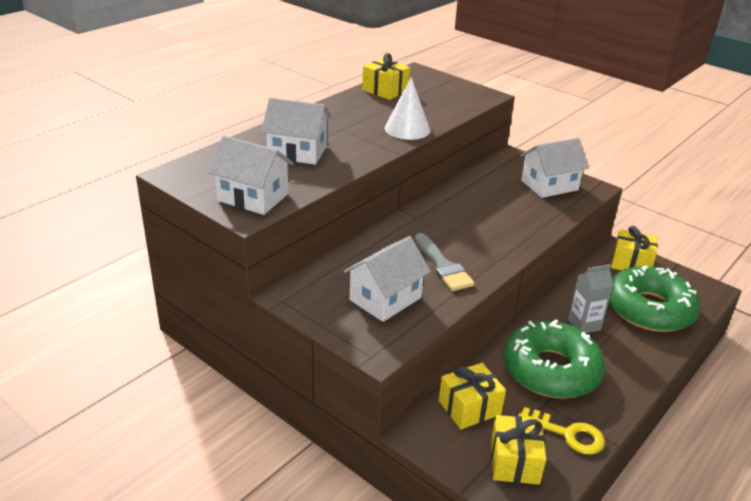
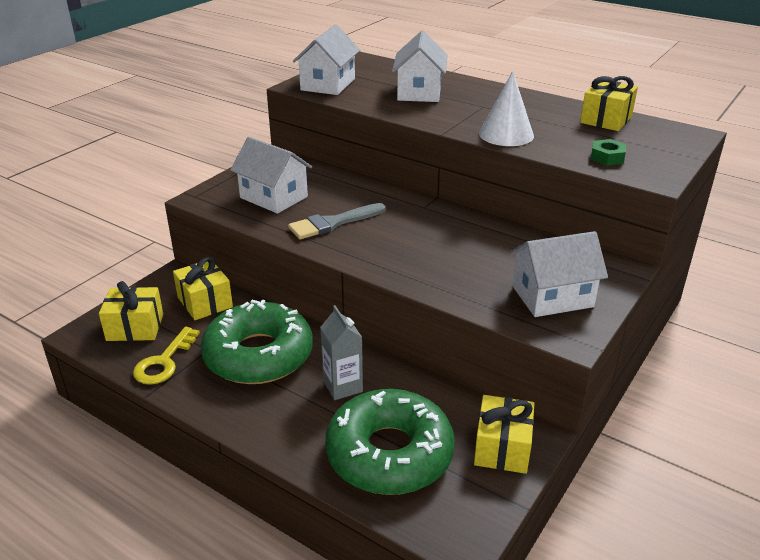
camera: 85 degrees right, 0 degrees up
white house [520,138,589,198] -> white house turned 75 degrees counterclockwise [510,231,608,317]
none -> green nut [591,139,626,166]

